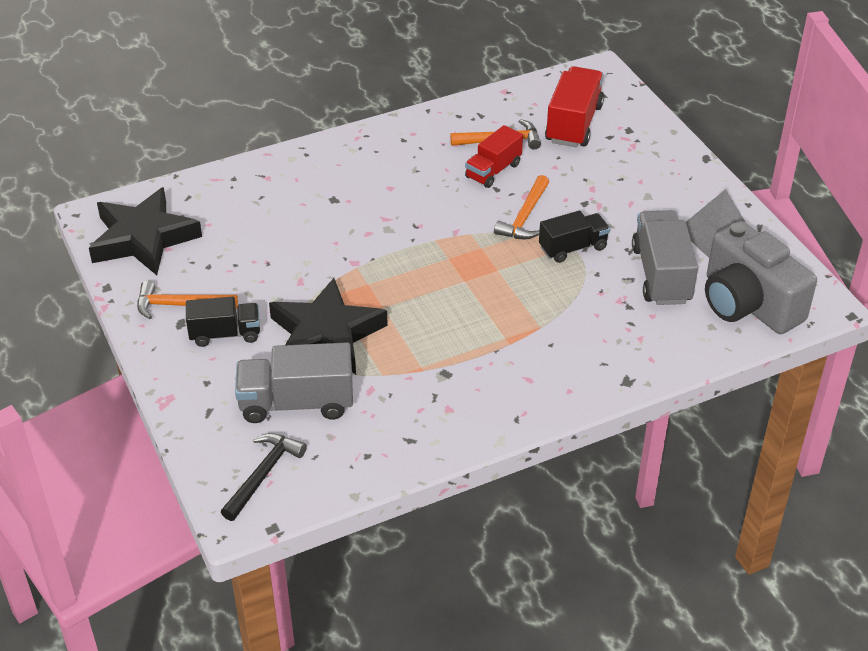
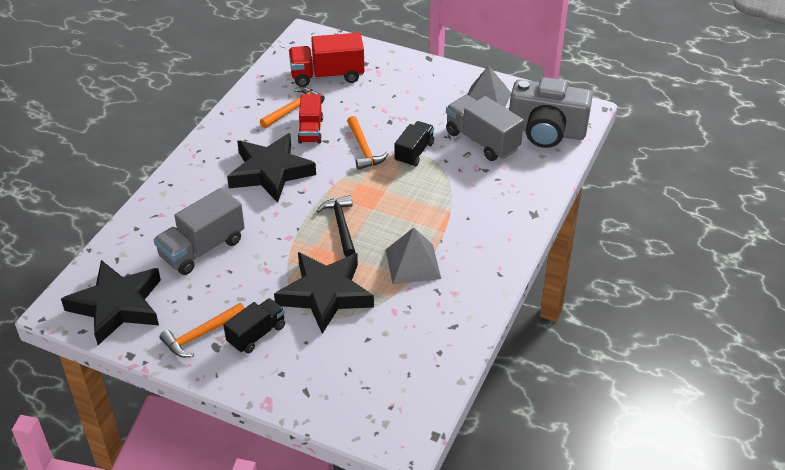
camera: 40 degrees left, 0 degrees up
black hammer [221,433,307,521] -> black hammer moved to [317,195,356,257]
grey truck [235,342,353,423] -> grey truck moved to [153,188,245,275]
red truck [545,66,604,147] -> red truck turned 75 degrees counterclockwise [289,33,364,87]
none -> black star [227,133,316,203]
none -> grey pyramid [385,228,441,284]

